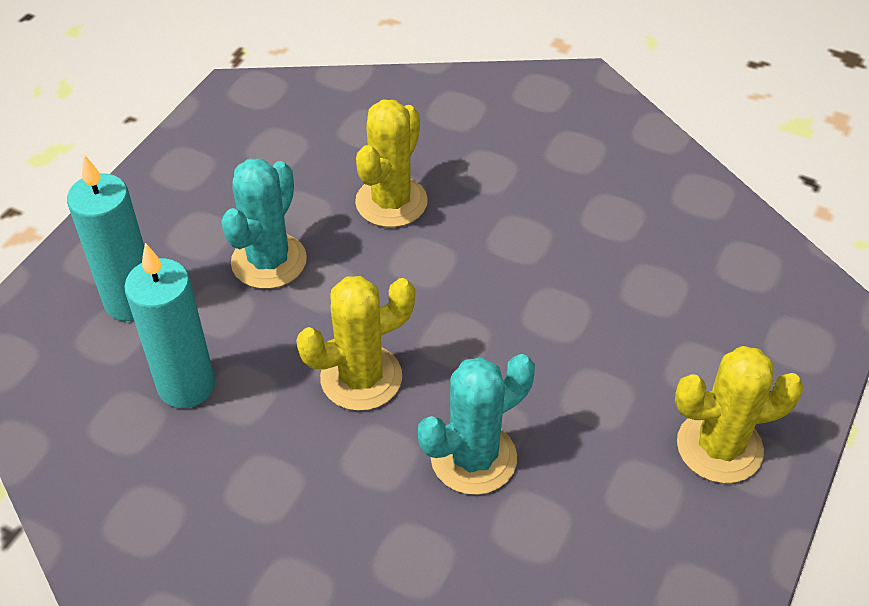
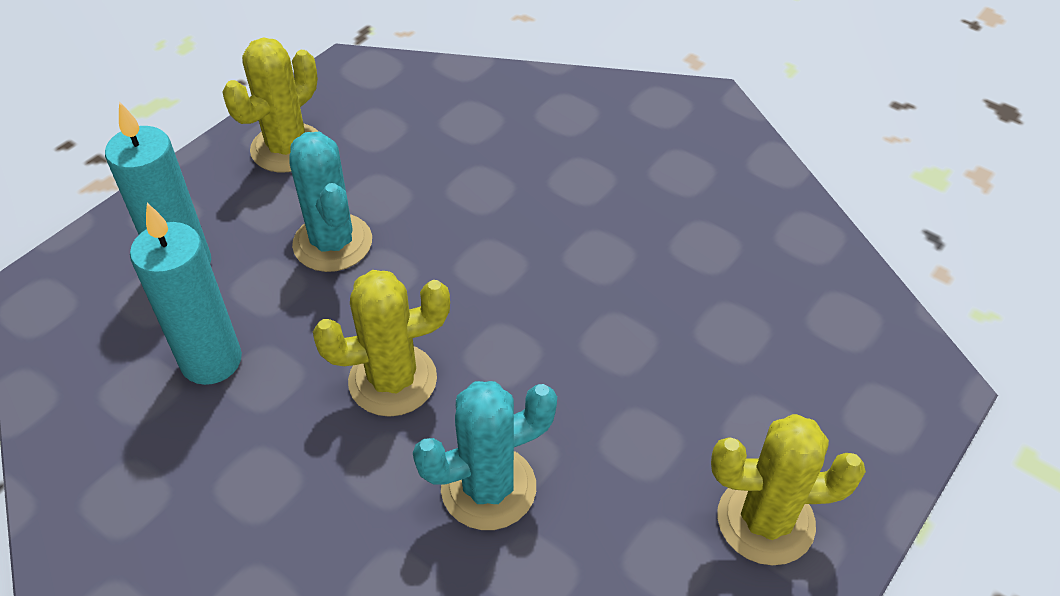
camera: 10 degrees right, 0 degrees up
turquoise cactus [221,159,307,289] -> turquoise cactus turned 60 degrees counterclockwise [289,132,372,272]
yellow cactus [355,99,428,227] -> yellow cactus moved to [222,37,319,173]

